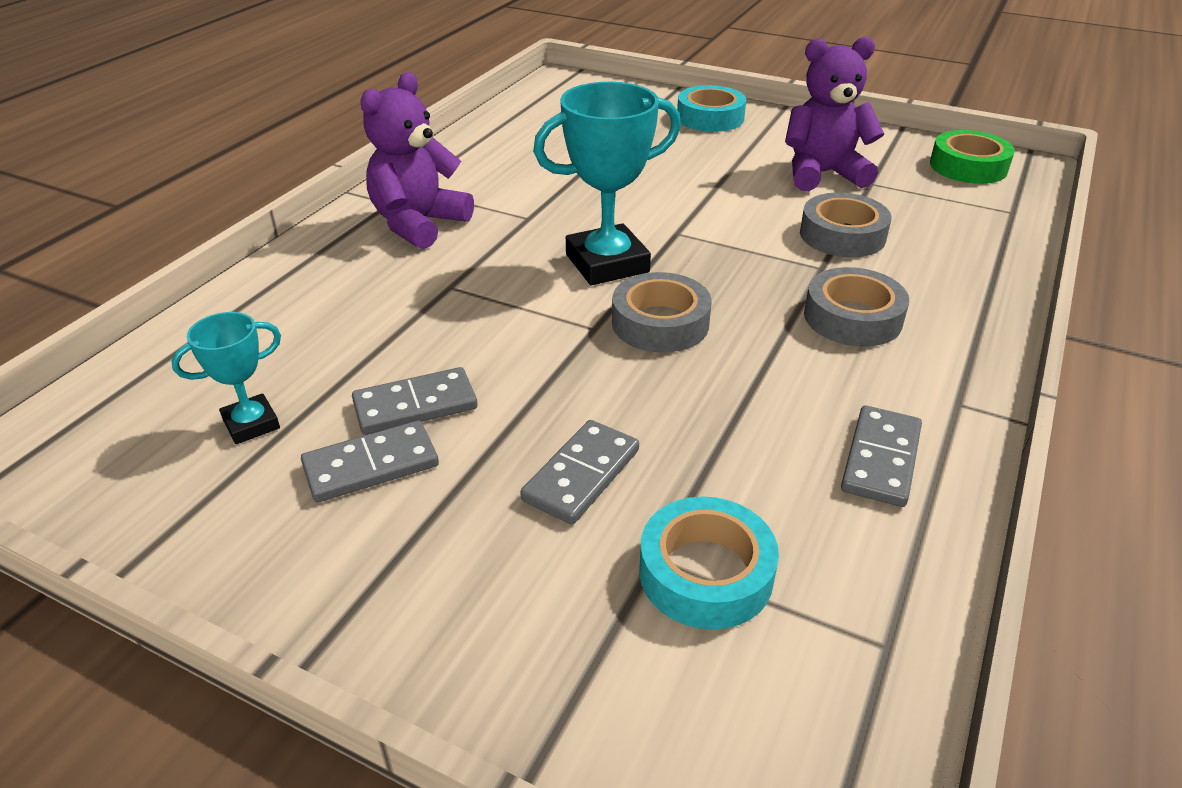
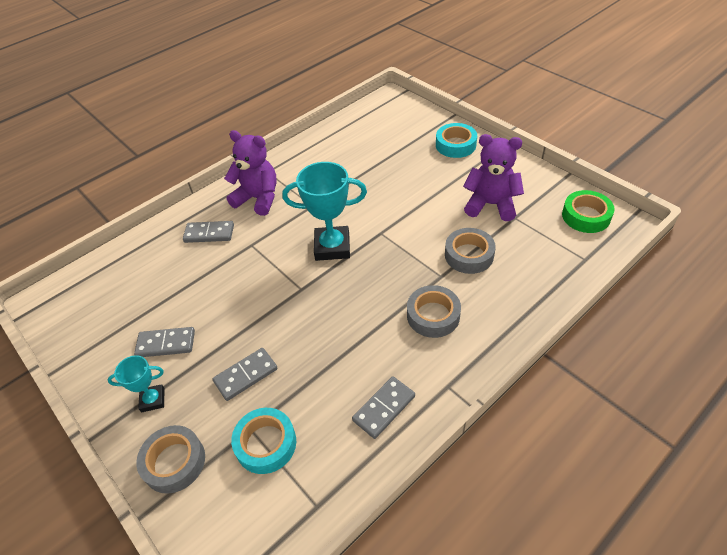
camera: 25 degrees right, 10 degrees up
turquoise trophy [171,312,281,444] -> turquoise trophy moved to [108,355,164,412]
grey domino [352,367,478,435] -> grey domino moved to [183,221,234,243]
purple teddy bear [360,72,474,249] -> purple teddy bear turned 60 degrees clockwise [224,130,276,216]
grey tape [612,272,712,353] -> grey tape moved to [136,425,205,494]

